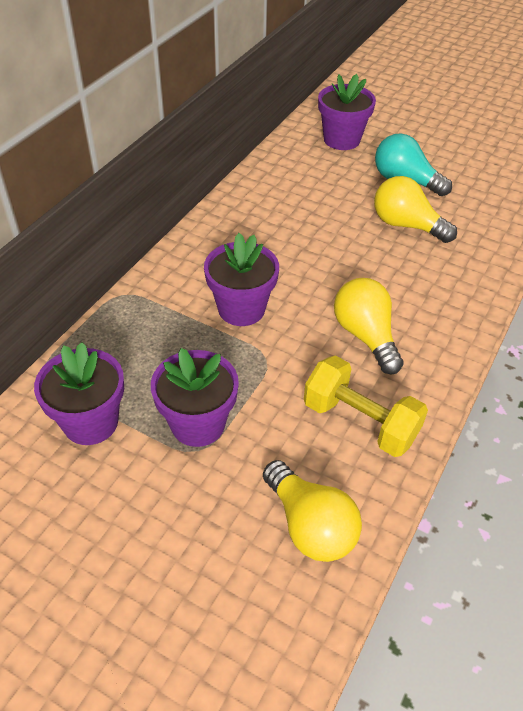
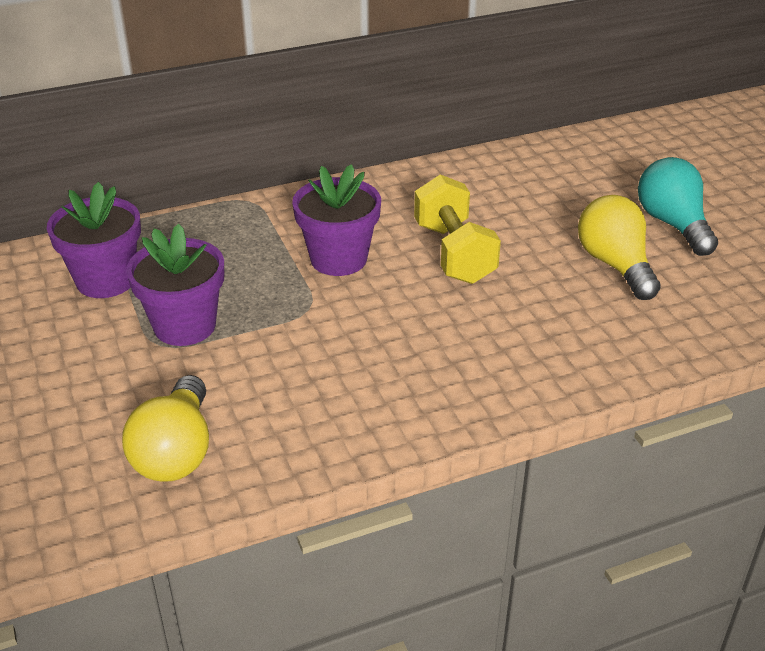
camera: 40 degrees right, 10 degrees down
yellow dumbbell [304,355,428,457] -> yellow dumbbell moved to [414,174,501,284]
purple flower pot [318,74,376,150] -> none
yellow light bulb [334,278,404,374] -> none

